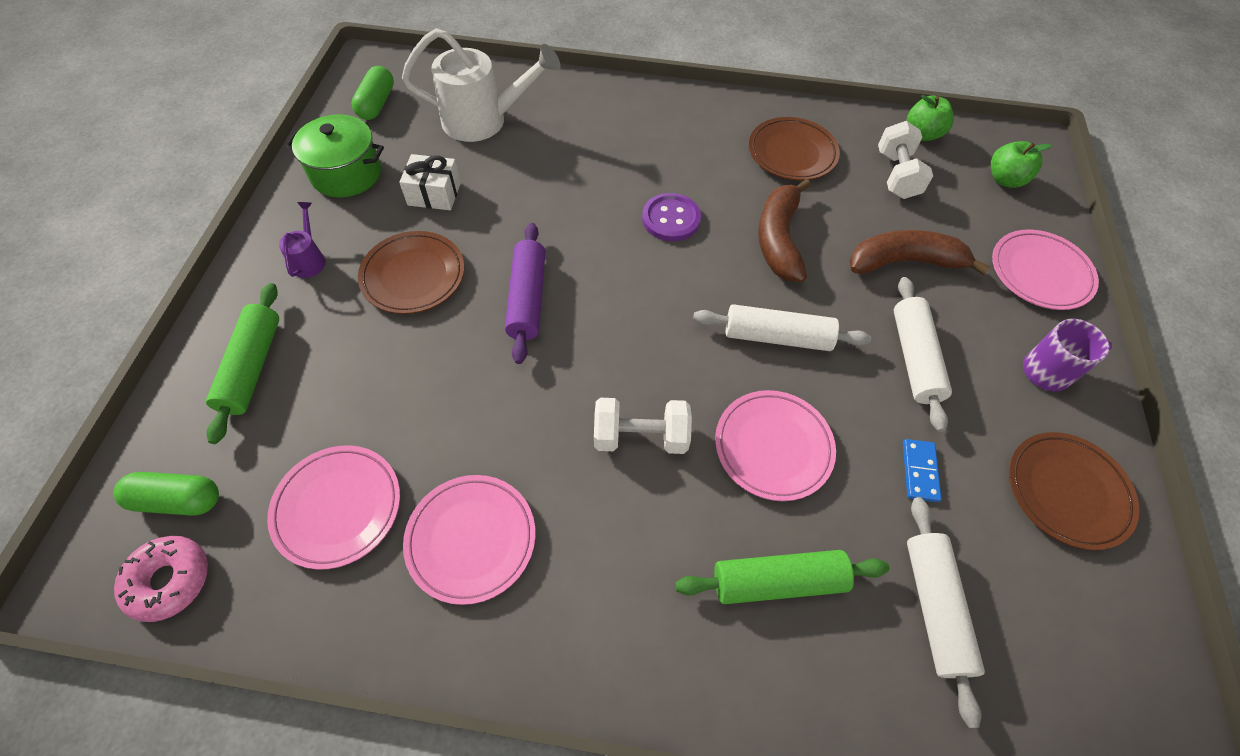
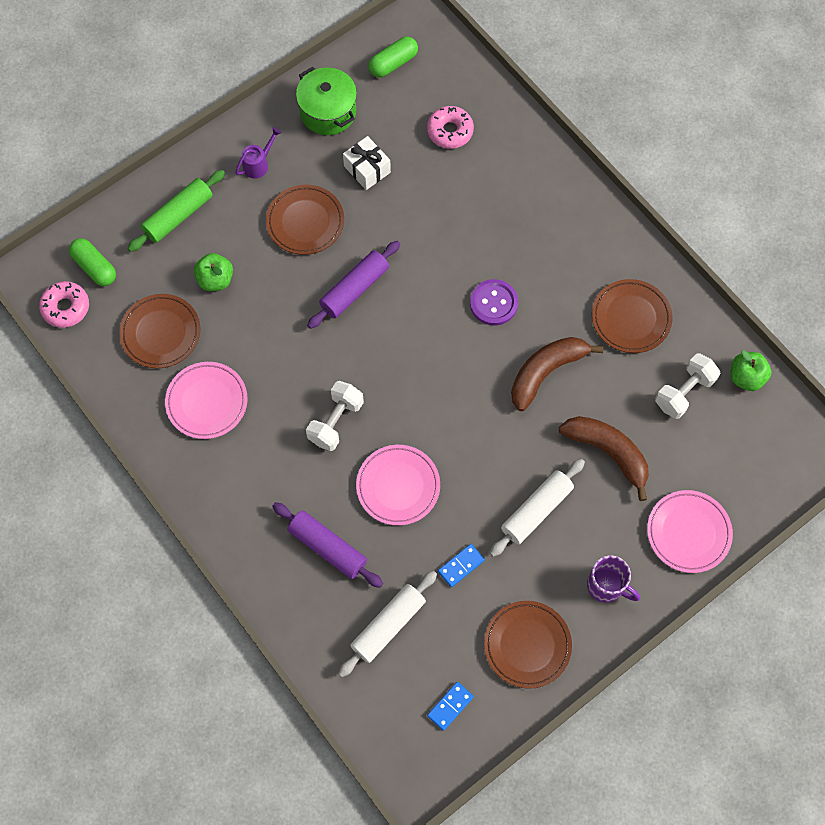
camera: 45 degrees right, 10 degrees up
pink plate [267,445,400,570] -> brown plate [119,294,200,368]
white watering can [402,28,560,142] -> pink donut [427,106,474,149]
white dumbbell [594,398,692,454] -> white dumbbell turned 75 degrees clockwise [306,381,364,451]
green rolling pin [675,550,889,604] -> purple rolling pin [272,502,383,588]
white rolling pin [693,304,871,351] -> none
green apple [991,141,1052,188] -> green apple moved to [194,253,233,291]
none -> blue domino [427,682,474,731]

